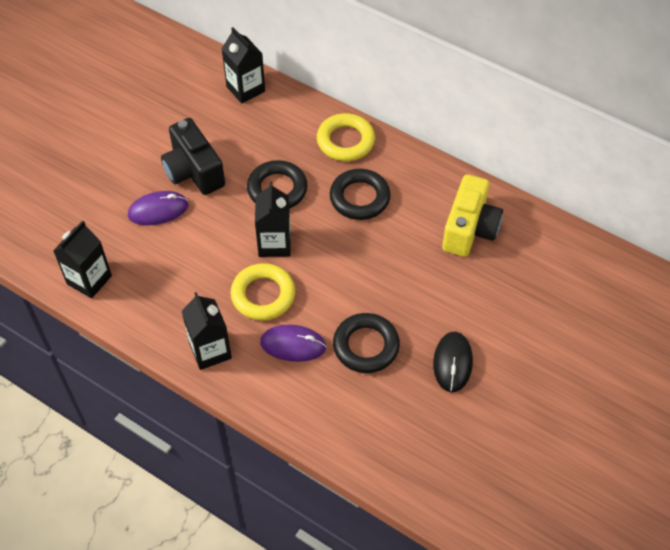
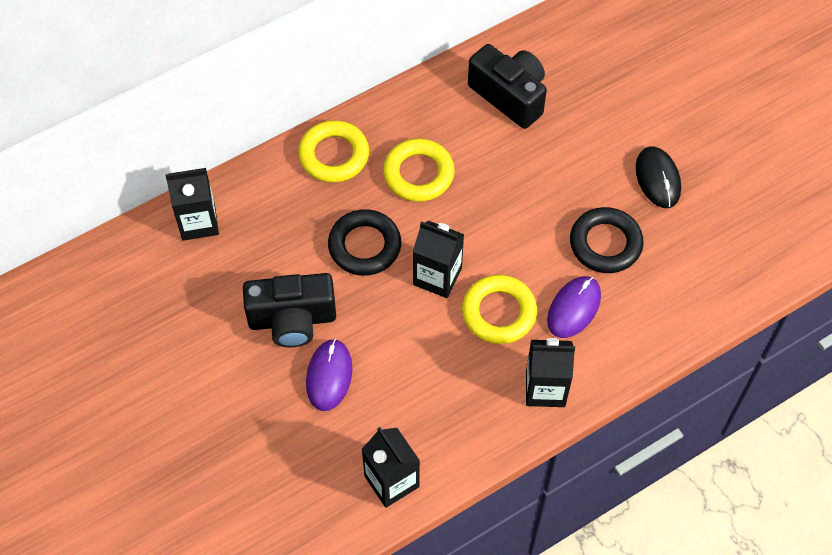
camera: 65 degrees left, 5 degrees up
black ring [330,169,391,220] -> yellow ring [383,139,455,202]
black mouse [433,331,473,392] -> black mouse turned 45 degrees clockwise [636,147,681,208]
yellow camera [442,174,503,257] -> black camera [468,44,547,129]

